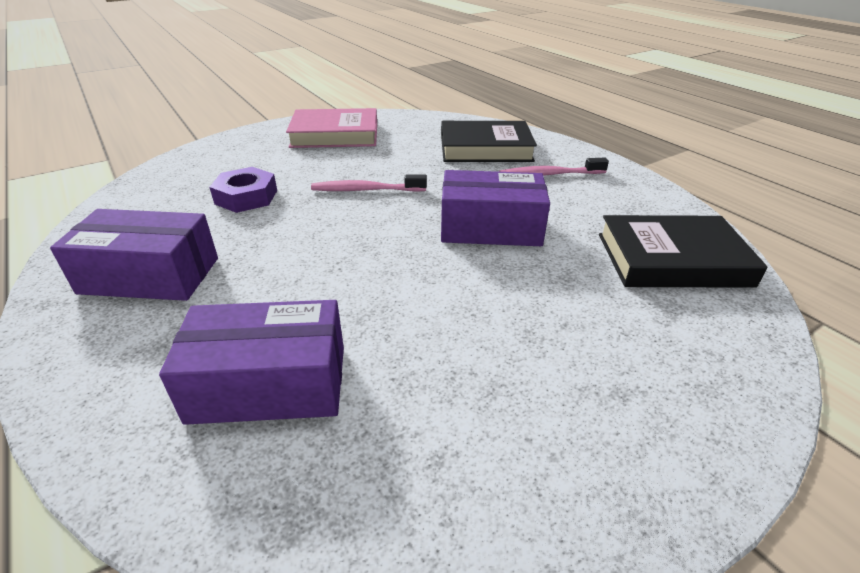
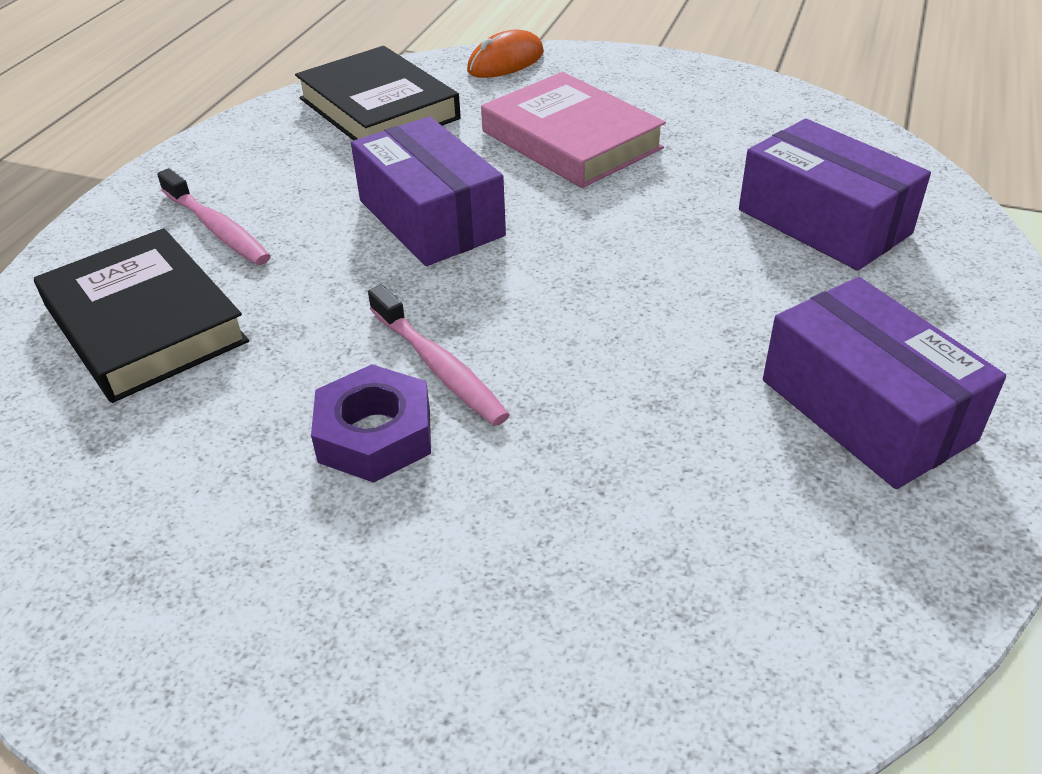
camera: 125 degrees left, 5 degrees up
purple nut [209,167,277,213] -> purple nut moved to [311,364,431,483]
pink book [286,108,377,148] -> pink book moved to [481,72,666,188]
none -> orange mouse [467,29,544,78]

